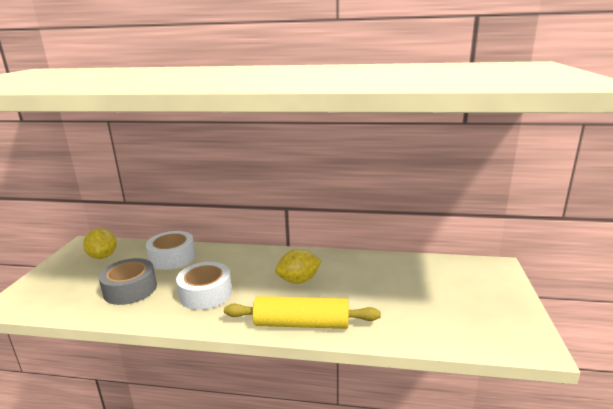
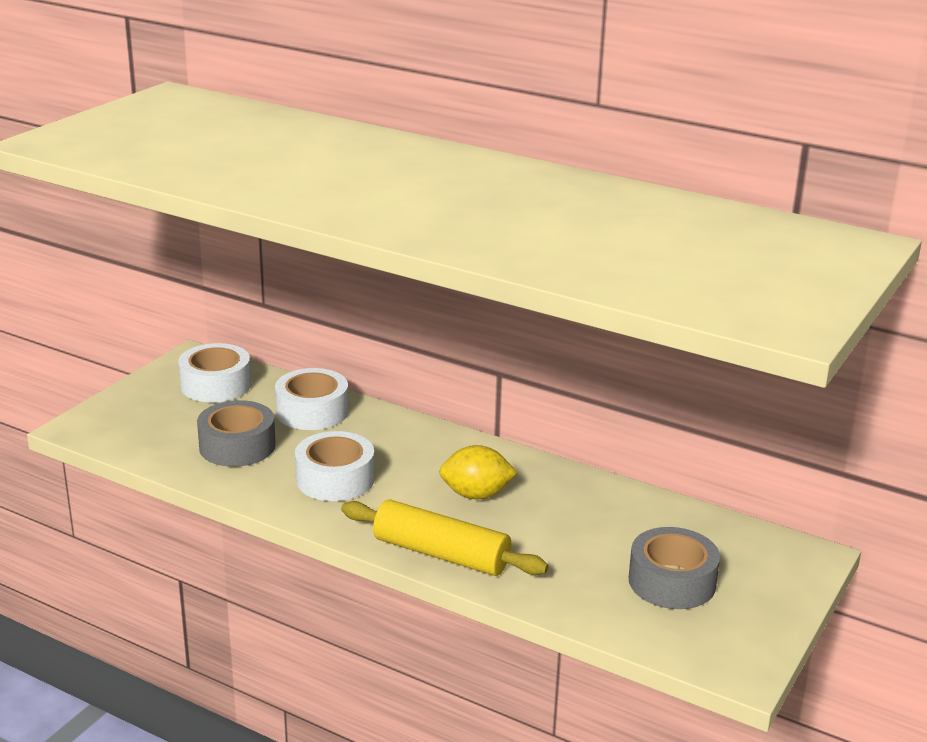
camera: 20 degrees right, 5 degrees up
yellow lemon [83,228,117,259] -> white tape [178,343,251,402]
none -> grey tape [629,527,720,609]

